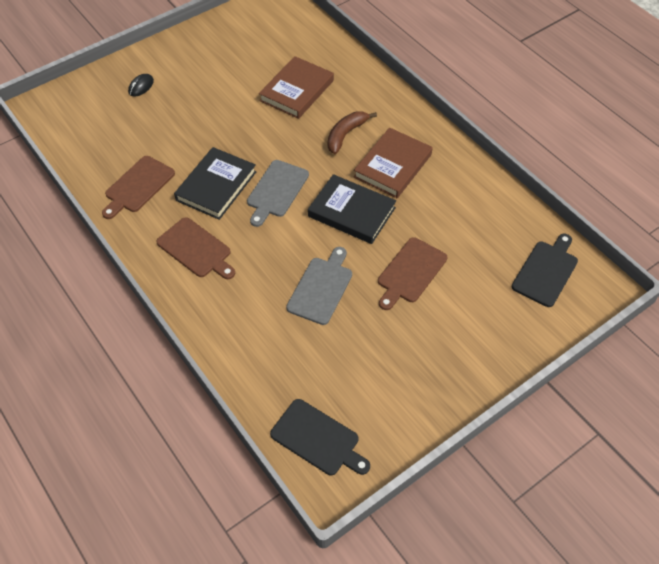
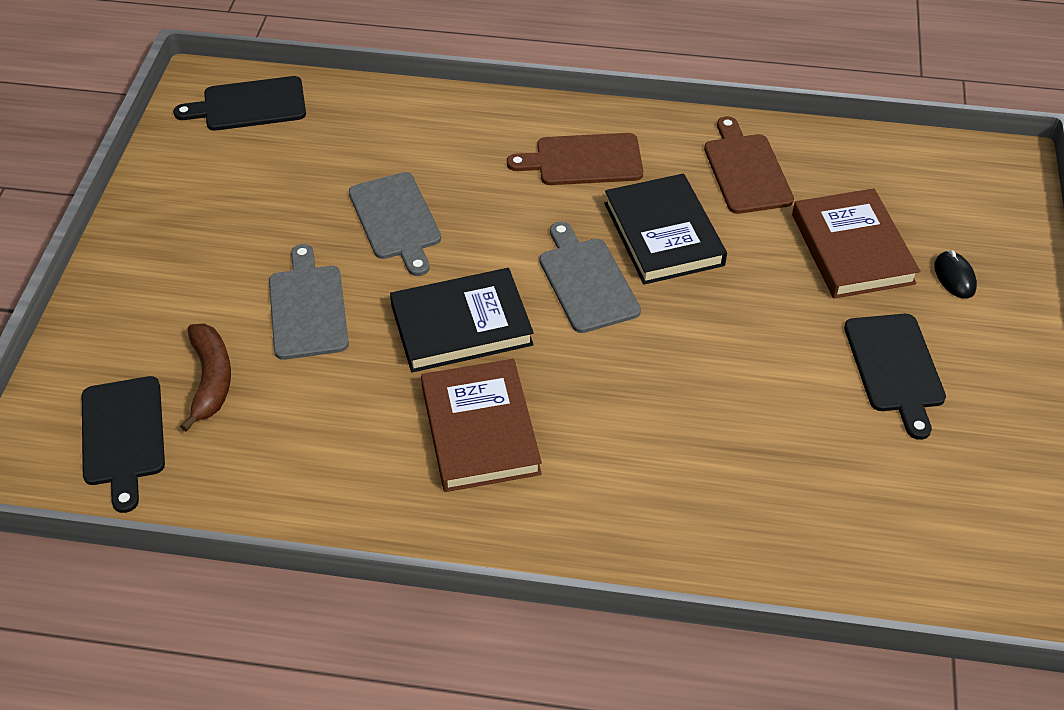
camera: 135 degrees right, 5 degrees down
brown book [259,56,334,119] -> brown book moved to [792,188,920,299]
brown banana [327,111,377,154] -> brown banana moved to [180,324,231,432]
brown cutting board [378,237,447,310] -> grey cutting board [269,244,349,360]
none -> black cutting board [844,314,946,440]

